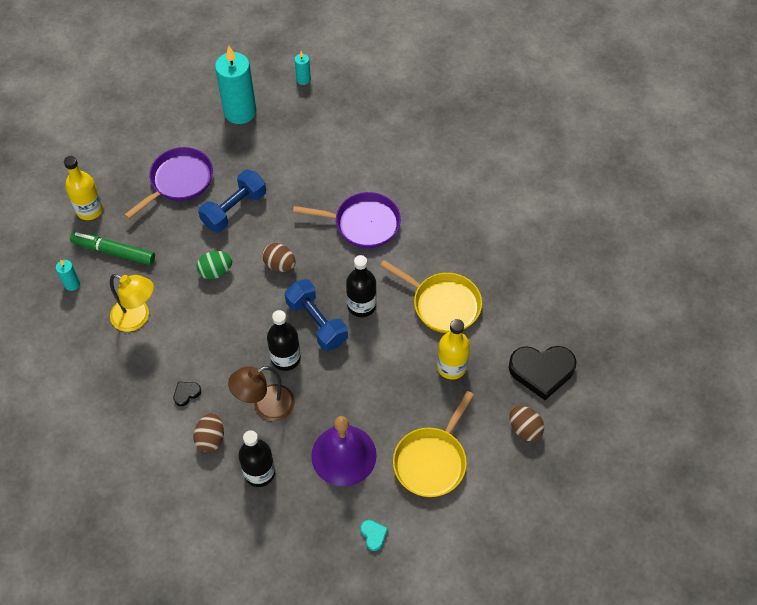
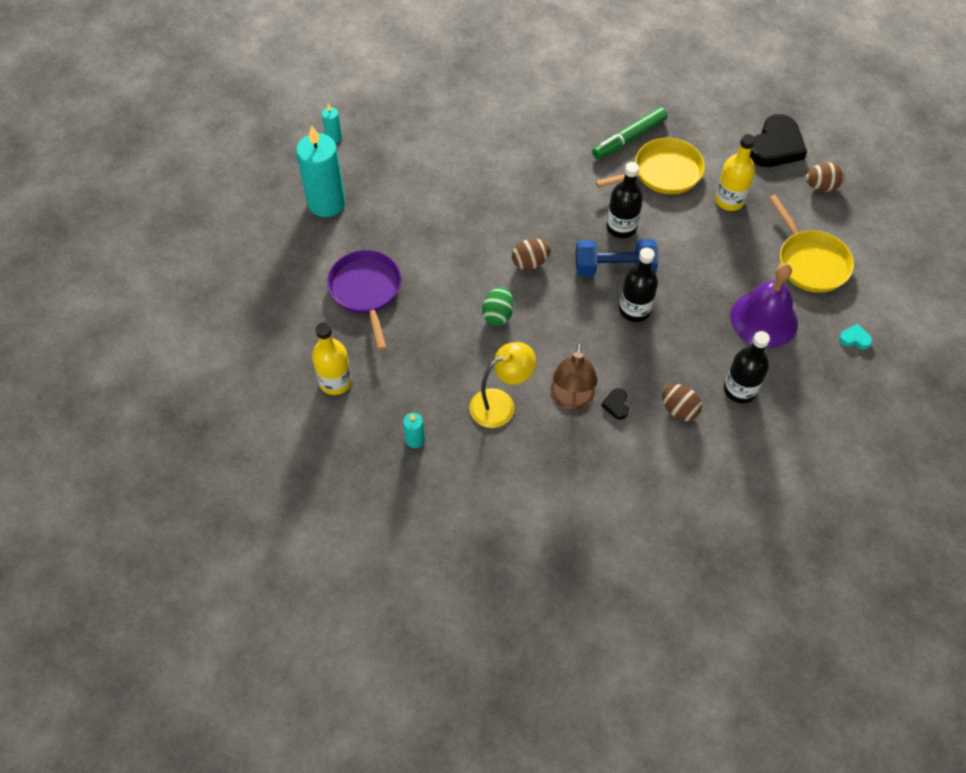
camera: 55 degrees left, 0 degrees up
green marker [70,232,155,265] -> green marker moved to [592,107,668,159]
blue dumbbell [198,170,266,232] -> none
brown lamp [228,366,295,421] -> brown lamp moved to [551,343,598,410]
purple pan [293,192,401,248] -> none

